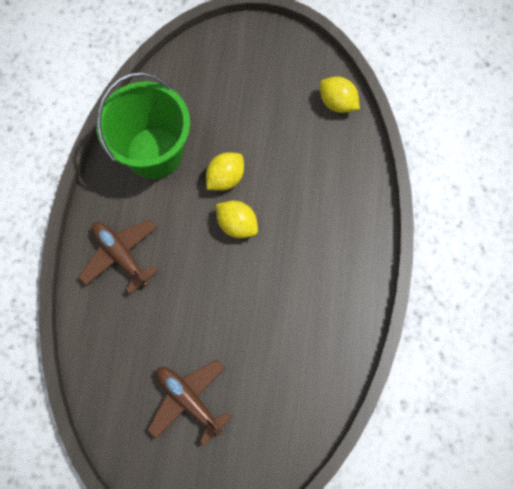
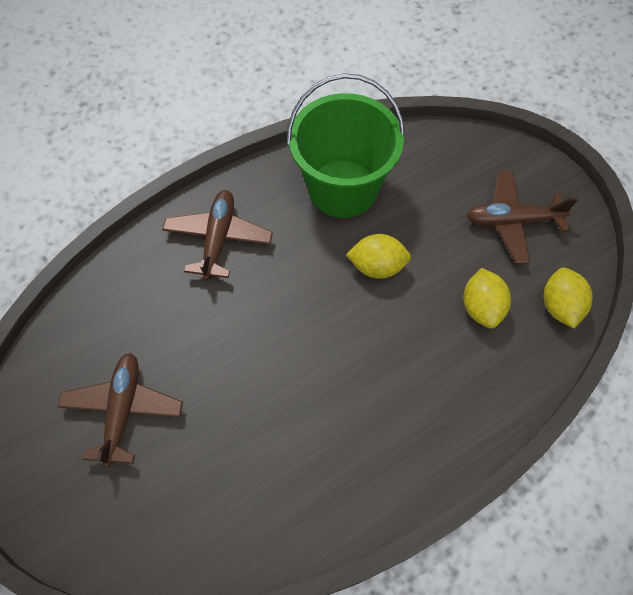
camera: 50 degrees right, 10 degrees down
yellow lemon [216,201,258,238] -> yellow lemon moved to [463,268,511,328]
none -> brown plane [467,170,577,264]

